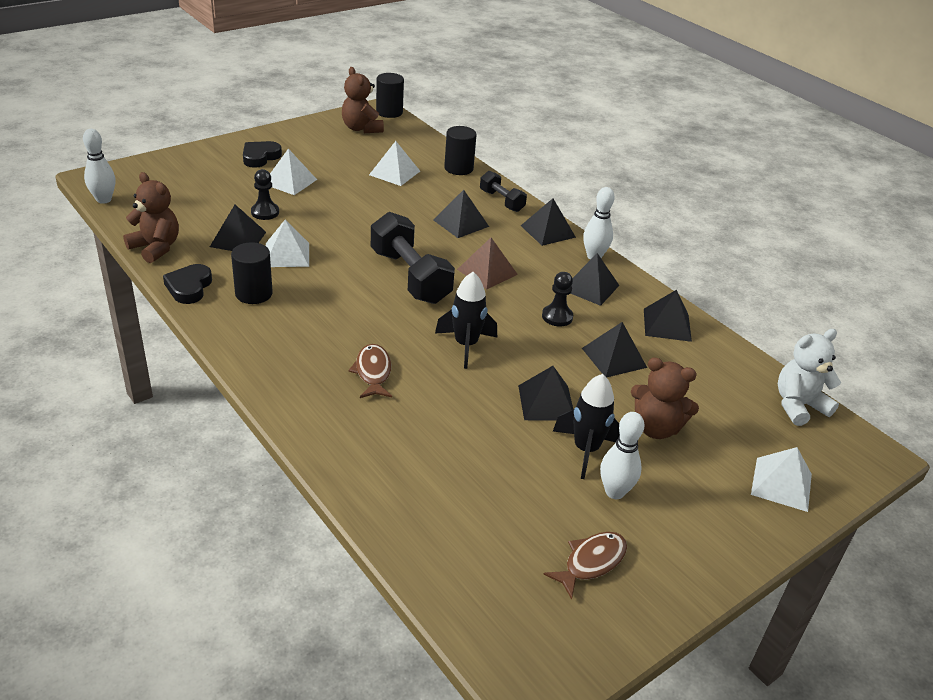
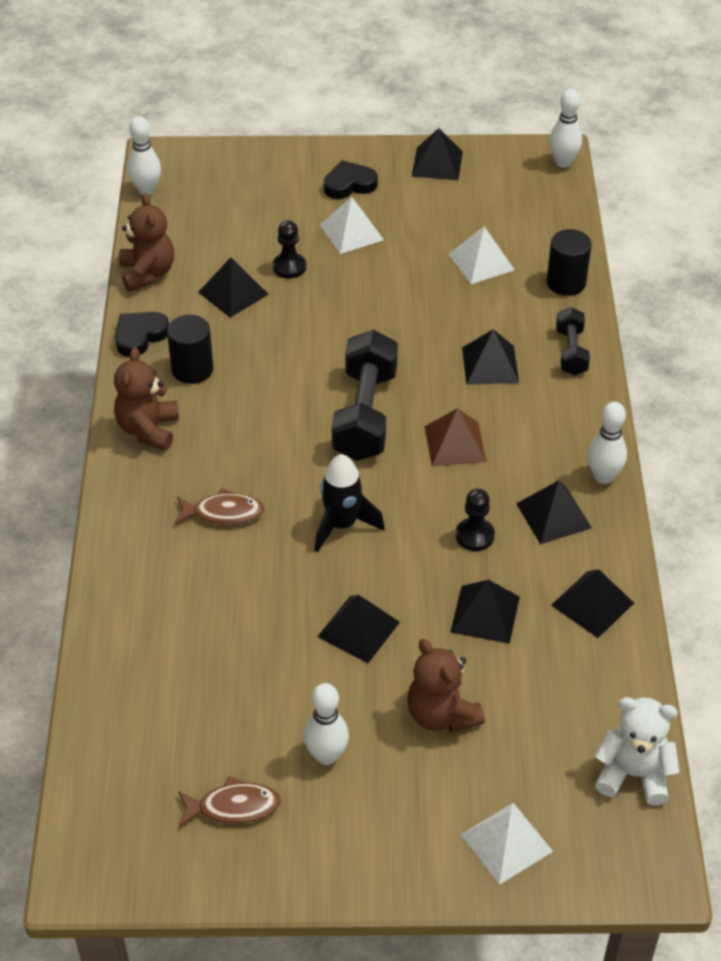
camera: 40 degrees right, 10 degrees up
white pyramid [266,220,309,267] -> none
brown teddy bear [342,67,384,133] -> brown teddy bear moved to [114,347,179,450]
brown fish [348,344,392,398] -> brown fish turned 60 degrees clockwise [175,488,265,525]
black cylinder [376,73,404,118] -> white bowling pin [549,89,582,168]
black pyramid [521,198,576,246] -> black pyramid moved to [412,128,463,180]
black rocket [553,374,620,479] -> none

